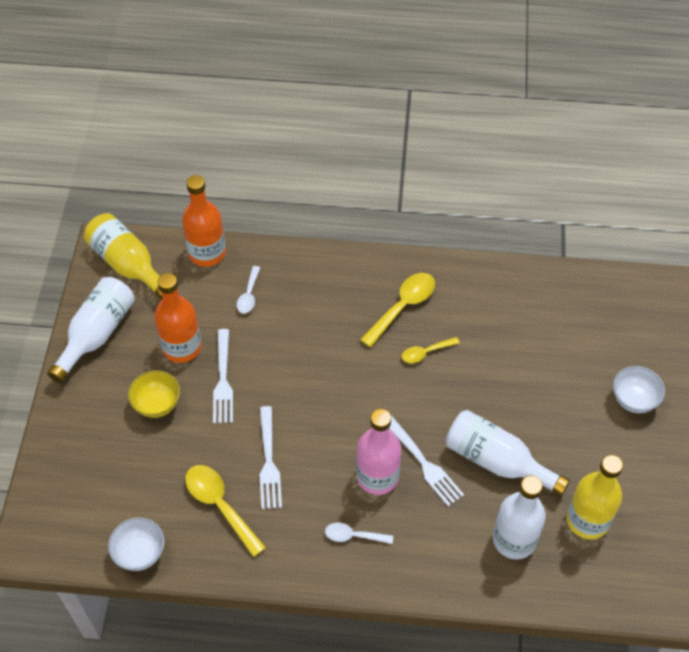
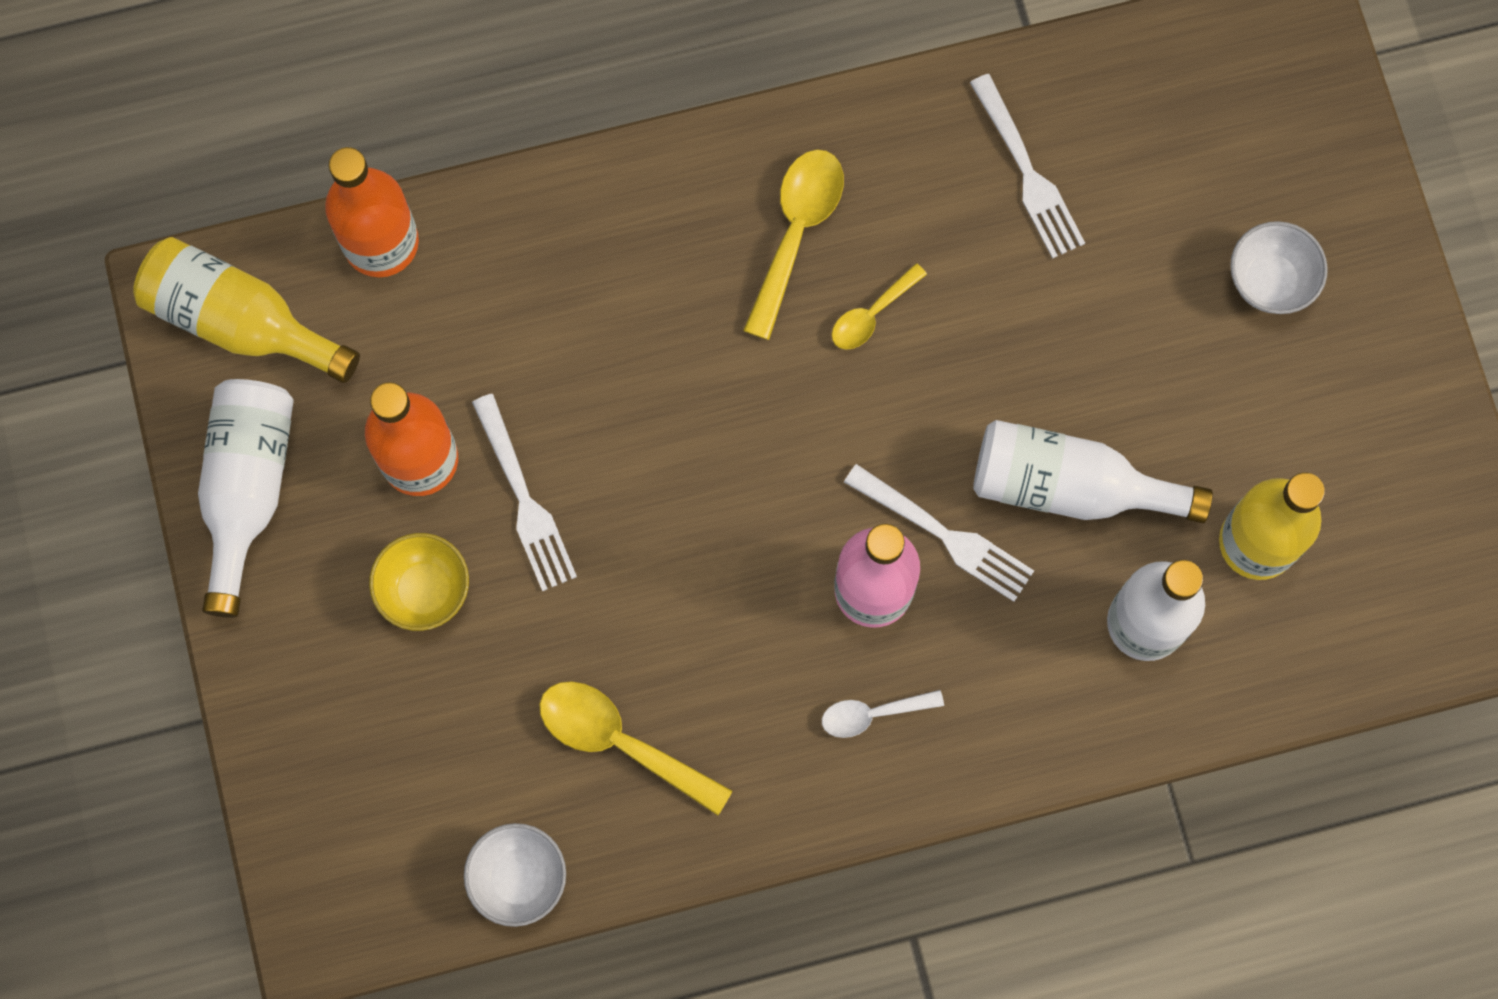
camera: 20 degrees left, 20 degrees up
white spoon [237,266,260,314] -> none
white fork [259,406,282,509] -> white fork moved to [970,74,1085,259]

